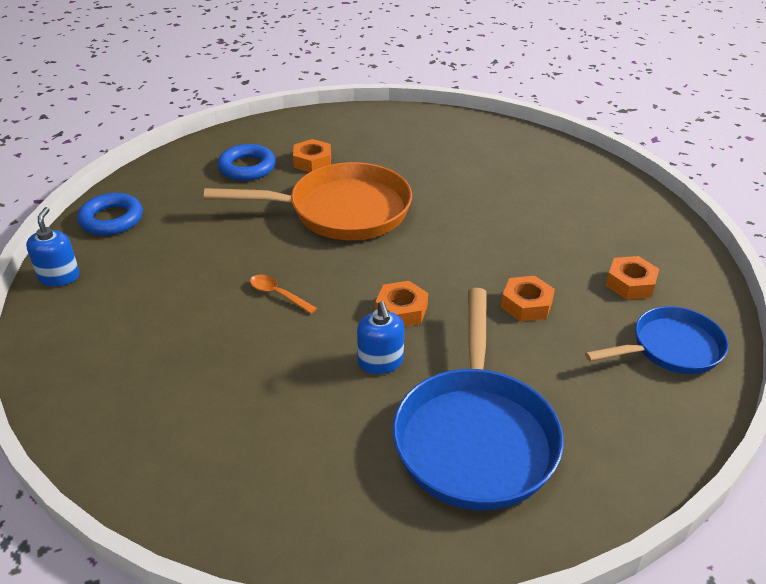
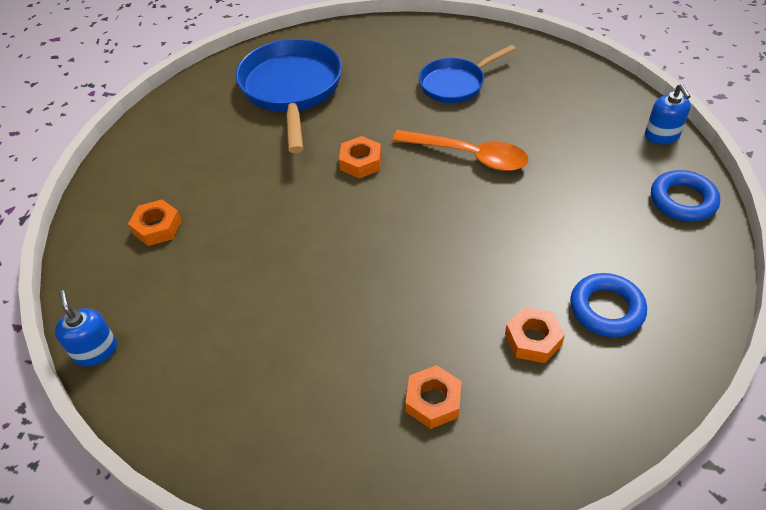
camera: 170 degrees right, 10 degrees up
orange pan [204,162,412,240] -> none
orange spoon [250,275,317,314] -> orange spoon [392,130,529,171], size x1.98
blue soap dispenser [357,301,404,374] -> blue soap dispenser moved to [55,290,117,367]
orange nut [501,276,555,322] -> orange nut moved to [406,365,462,429]
blue pan [585,306,729,374] -> blue pan moved to [419,45,516,103]

